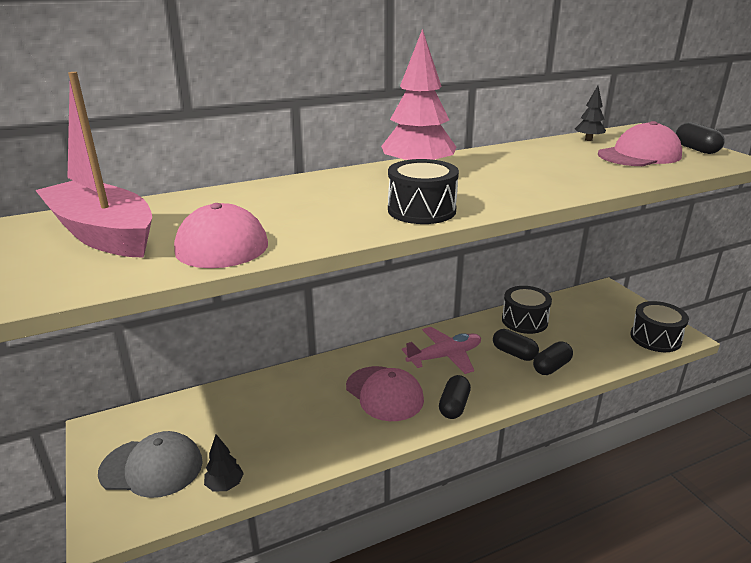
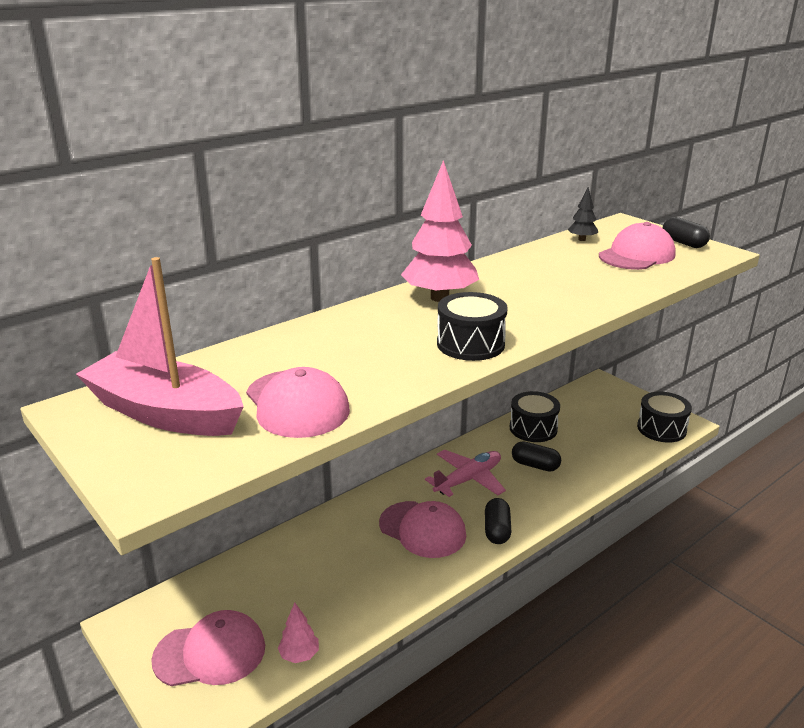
camera: 15 degrees left, 0 degrees up
grey cap [98,431,203,498] -> pink cap [151,610,265,686]
black tree [204,434,244,492] -> pink tree [278,603,319,663]
black capsule [533,342,573,375] -> none

